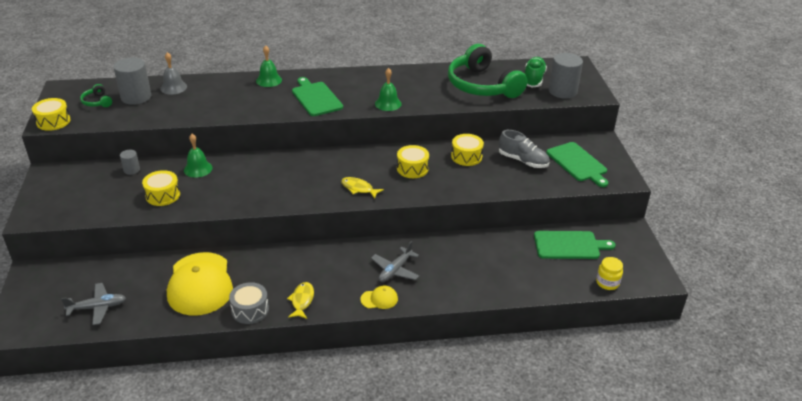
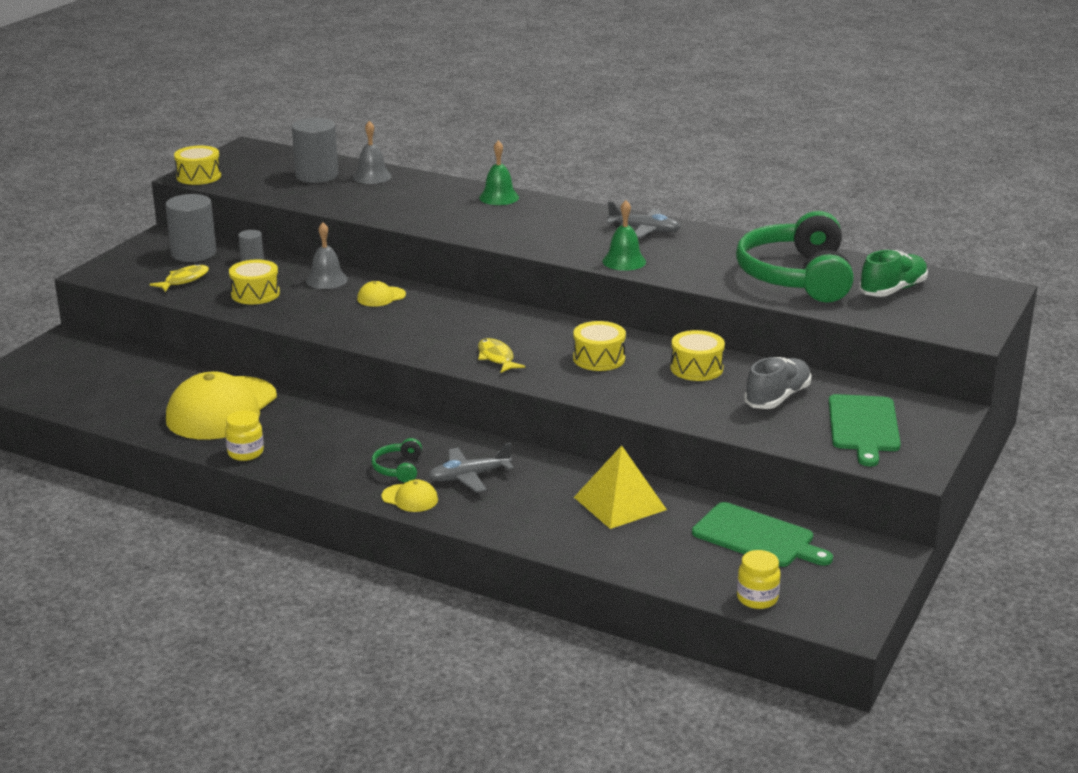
camera: 35 degrees right, 10 degrees down
grey plane [61,283,126,325] -> grey plane moved to [606,201,680,238]
green headphones [80,84,112,107] -> green headphones moved to [371,438,422,483]
green bell [184,134,212,178] -> grey bell [306,222,348,289]
grey drum [229,282,269,324] -> yellow jar [225,410,264,461]
yellow fish [287,282,314,319] -> yellow fish moved to [149,264,209,292]
green cutting board [292,77,343,116] -> none
grey shoe [499,130,550,168] -> grey shoe turned 120 degrees counterclockwise [744,357,811,409]
grey cylinder [549,53,583,99] -> grey cylinder moved to [165,194,216,262]
none -> yellow cap [357,281,406,307]
none -> yellow pyramid [574,445,667,529]

